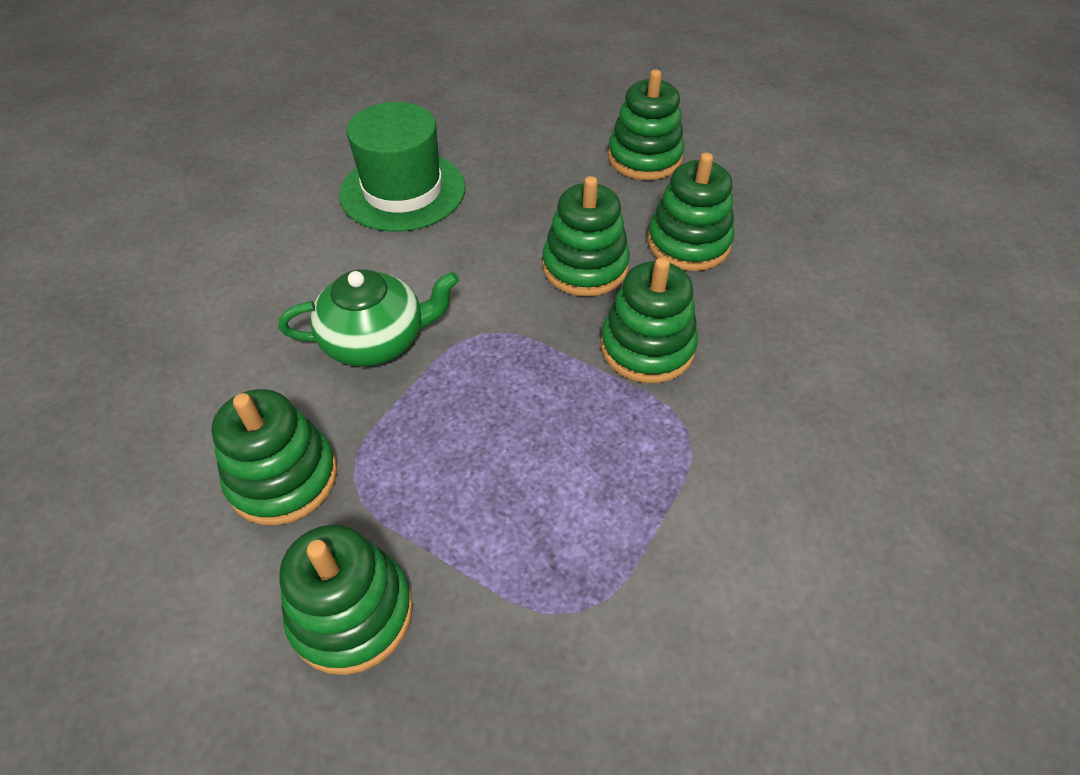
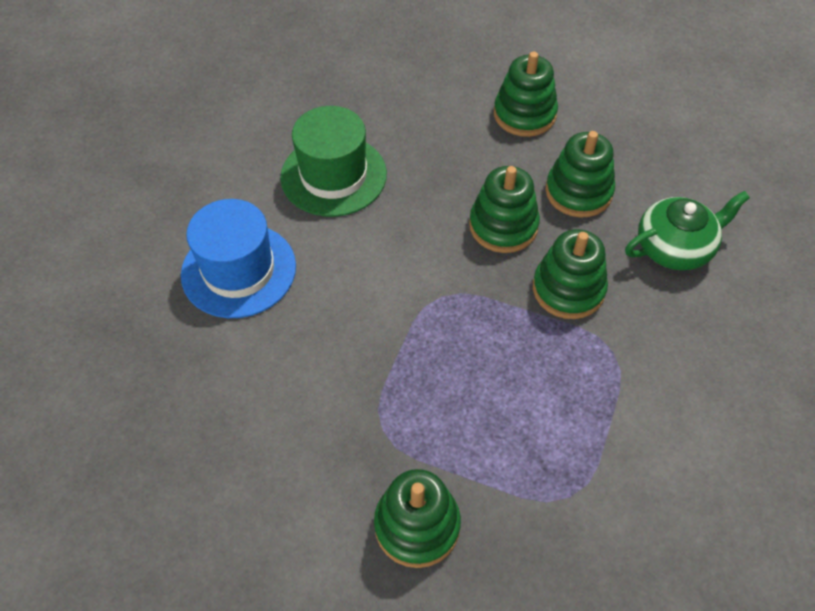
camera: 10 degrees left, 5 degrees up
green stacking toy [211,389,337,525] -> none
green teapot [278,269,459,367] -> green teapot moved to [625,191,750,270]
none -> blue hat [181,199,296,318]

